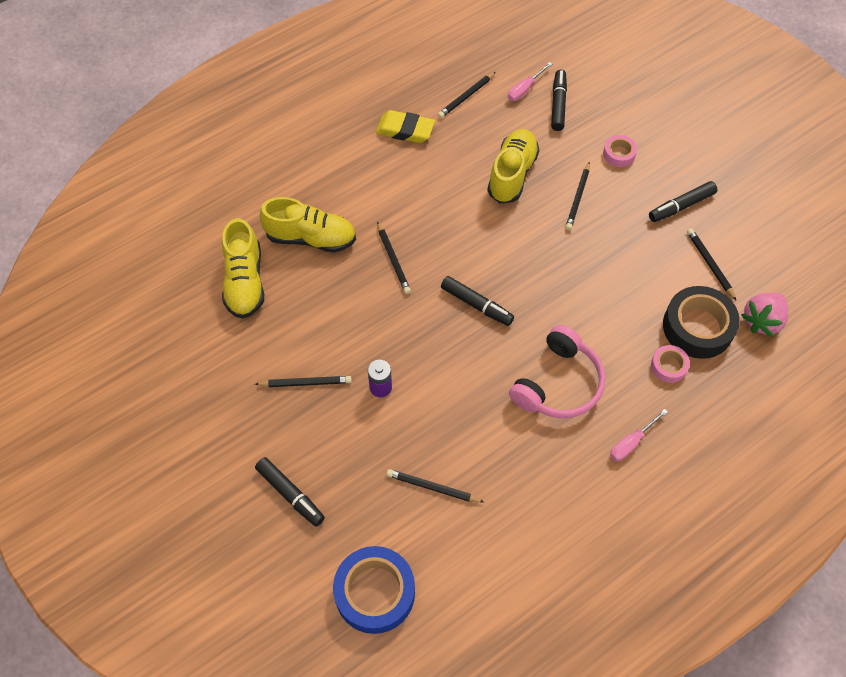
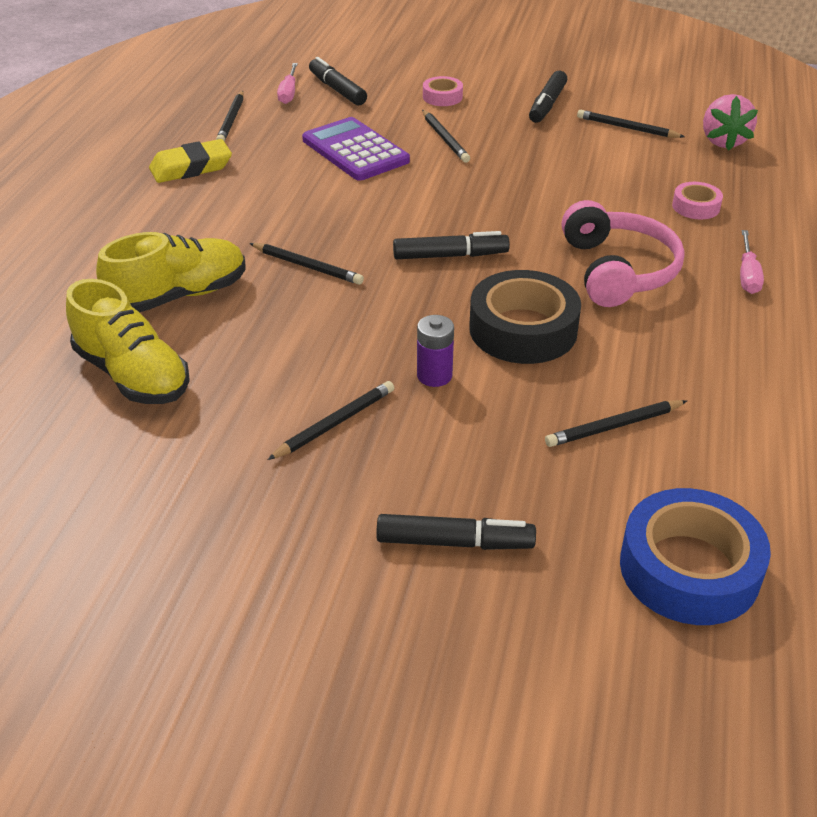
camera: 40 degrees left, 20 degrees down
yellow shoe [487,129,539,204] -> purple calculator [302,117,410,181]
black tape [663,286,740,359] -> black tape moved to [469,270,581,364]

